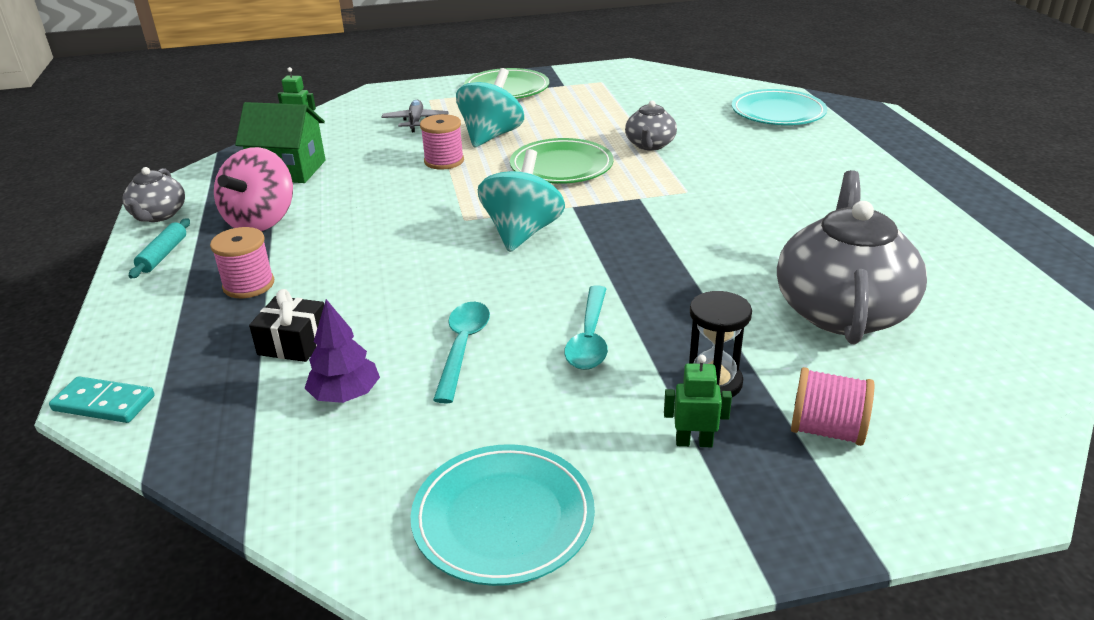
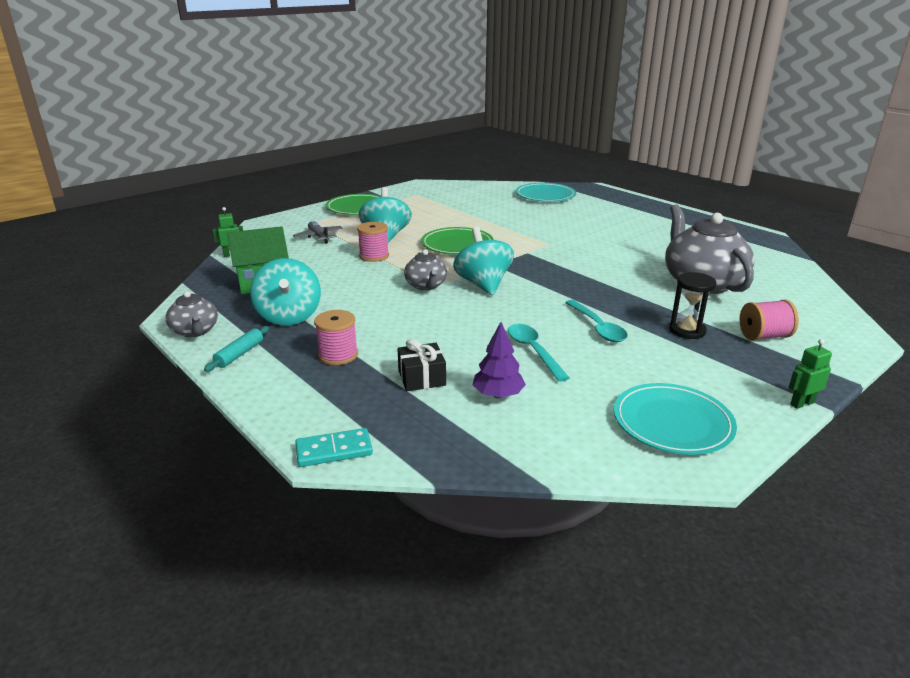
camera: 30 degrees left, 5 degrees down
turquoise rolling pin [129,218,190,279] -> turquoise rolling pin turned 45 degrees clockwise [204,326,270,372]
pink spinning top [214,147,293,231] -> turquoise spinning top [250,258,321,326]
grey teapot [625,100,677,151] -> grey teapot moved to [404,249,447,291]
green robot [664,355,732,447] -> green robot moved to [789,339,832,409]

